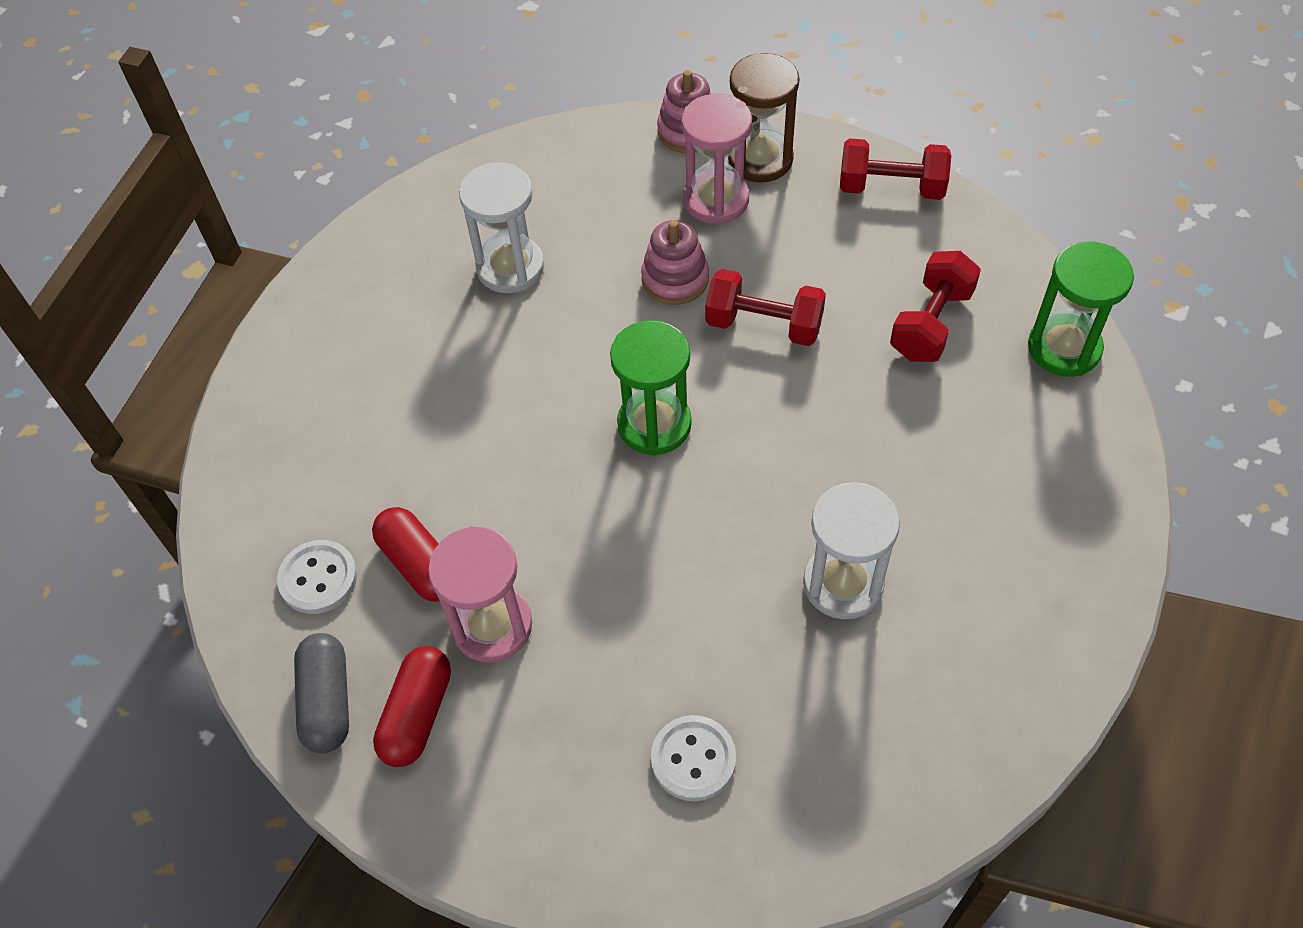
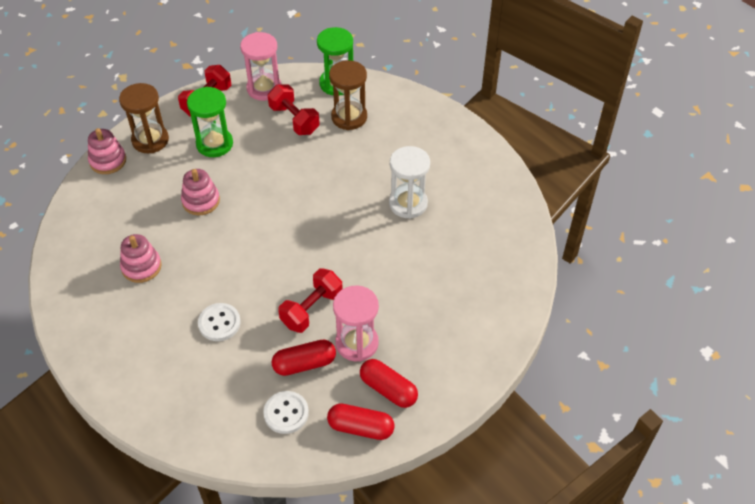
camera: 70 degrees left, 5 degrees down
grey capsule [294,633,349,753] -> red capsule [327,403,395,440]
white hourglass [459,162,544,293] -> pink stacking toy [120,234,162,283]
green hourglass [610,320,692,456] -> green hourglass moved to [187,87,233,157]
white button [651,715,736,801] -> white button moved to [198,303,241,341]
pink hourglass [681,94,752,224] -> pink hourglass moved to [240,32,282,101]
red dumbbell [705,269,826,346] -> red dumbbell moved to [278,268,343,333]
none -> brown hourglass [329,60,367,130]

